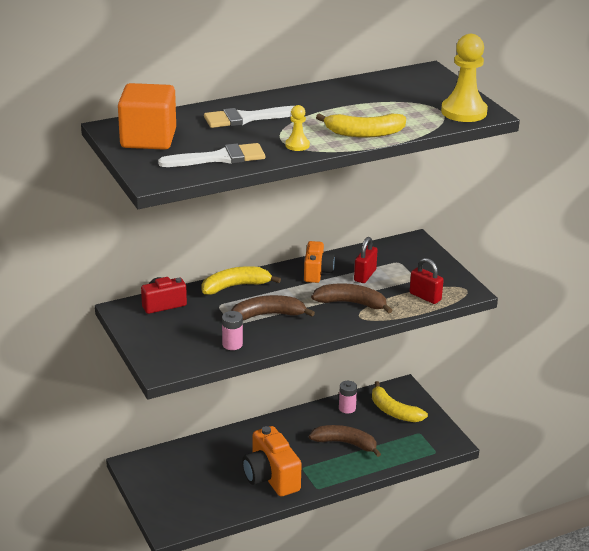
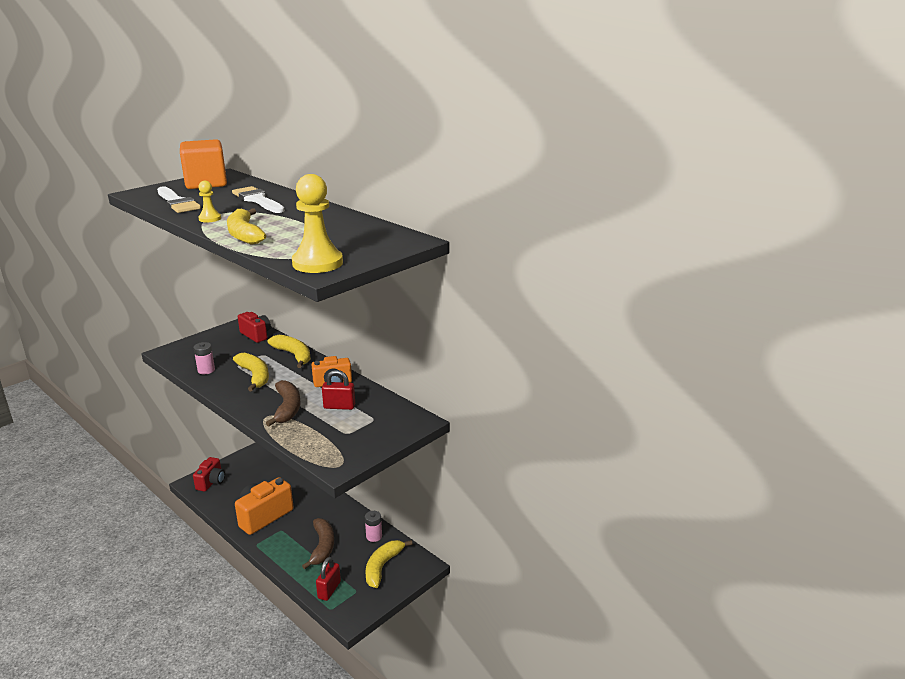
camera: 70 degrees right, 5 degrees down
brown banana [231,295,315,320] -> yellow banana [233,352,269,392]
red padlock [410,258,444,304] -> red padlock moved to [316,557,341,601]
none -> red camera [193,457,225,492]

